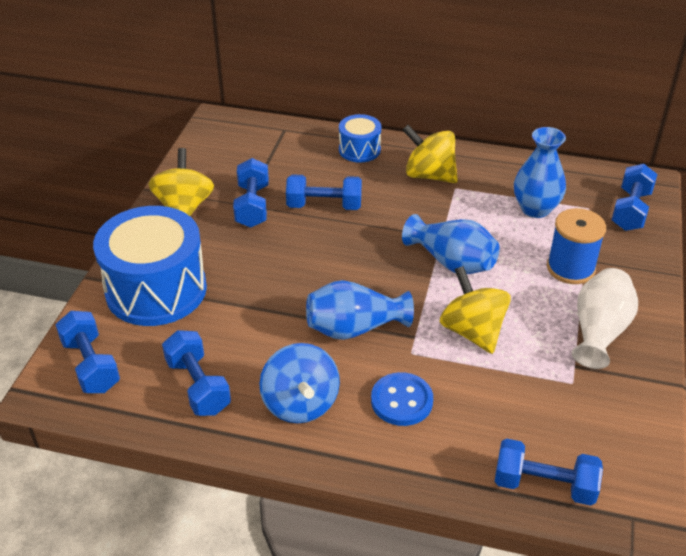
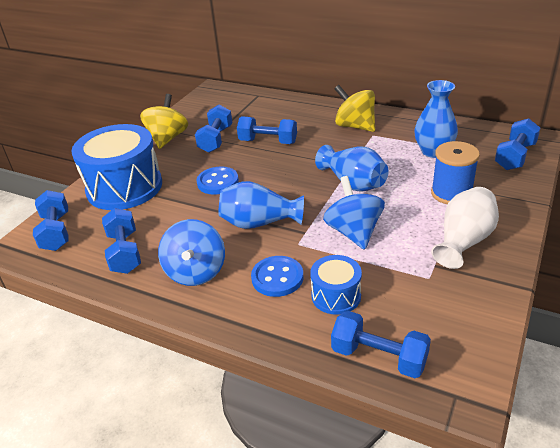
camera: 15 degrees right, 5 degrees down
blue drum [339,114,381,163] -> blue drum moved to [310,255,362,315]
yellow spinning top [440,266,511,354] -> blue spinning top [323,176,385,250]
none -> blue button [196,166,239,195]

